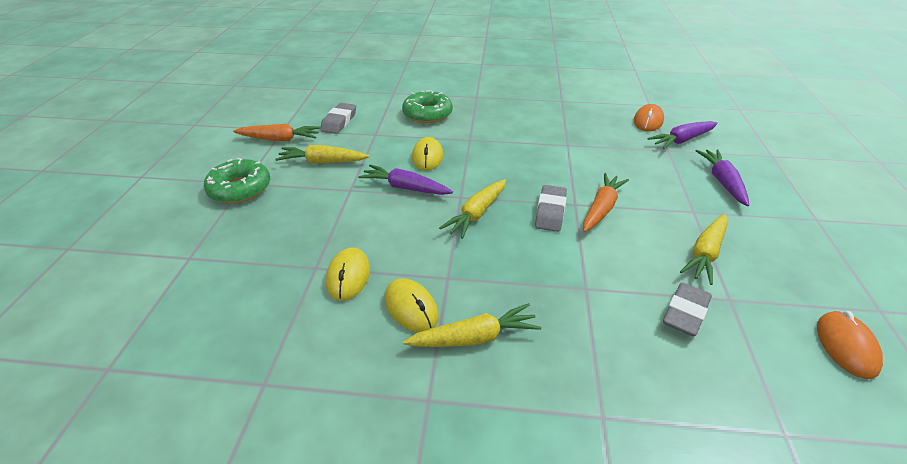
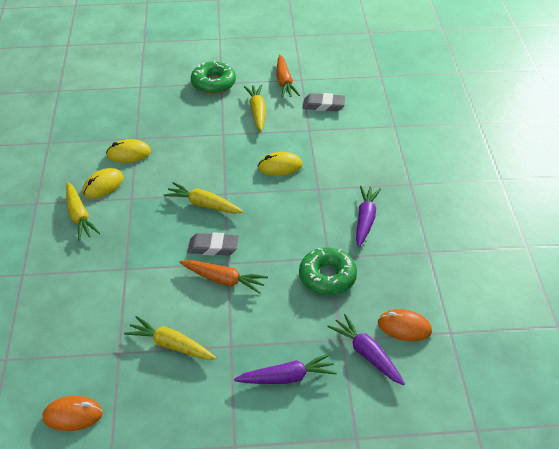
camera: 80 degrees right, 5 degrees up
purple carrot [358,165,453,195] -> purple carrot moved to [356,186,381,247]
green donut [402,90,453,123] -> green donut moved to [299,247,357,295]
grey eraser [663,282,712,336] -> none

